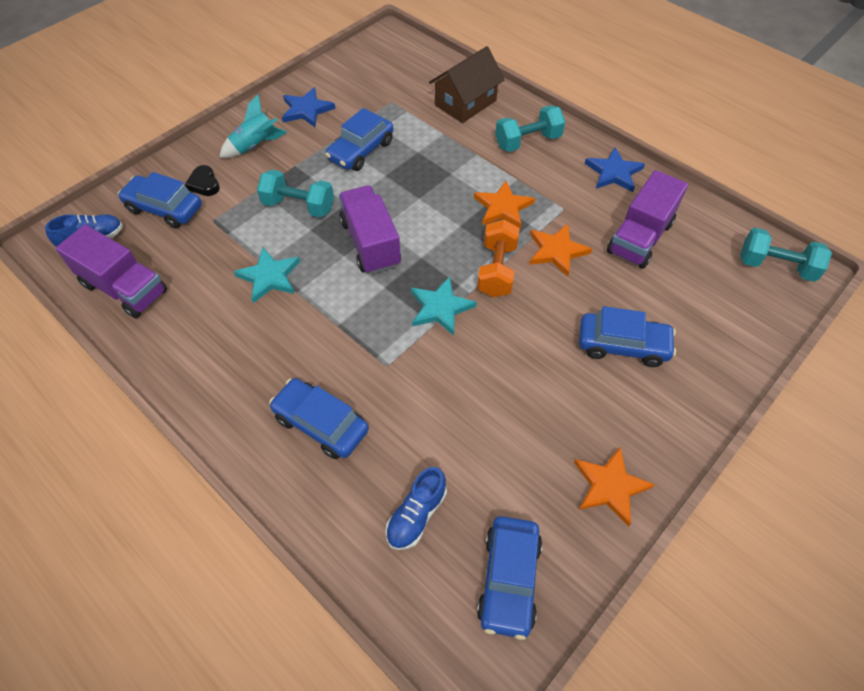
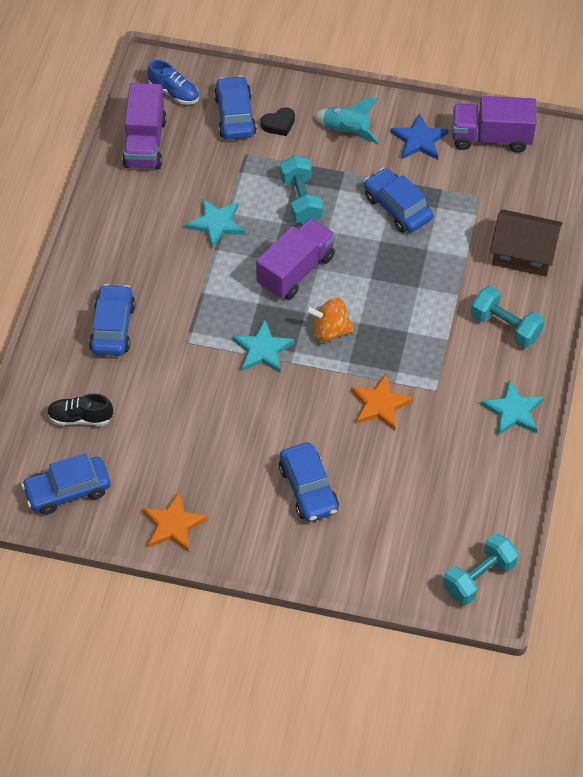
camera: 60 degrees right, 0 degrees up
black heart [185,165,220,196] -> black heart turned 150 degrees counterclockwise [261,107,295,136]
blue car [325,108,393,171] -> blue car turned 45 degrees clockwise [364,168,433,233]
blue shoe [386,467,447,550] -> black shoe [47,394,113,426]
orange star [474,181,535,229] -> none
orange dumbbell [477,219,520,297] -> none
blue star [585,147,645,192] -> turquoise star [480,380,544,435]
purple truck [607,170,688,269] -> purple truck moved to [452,96,536,153]
turquoise dumbbell [740,228,832,282] -> turquoise dumbbell turned 60 degrees clockwise [443,533,519,605]
none -> orange spinning top [305,298,354,342]

